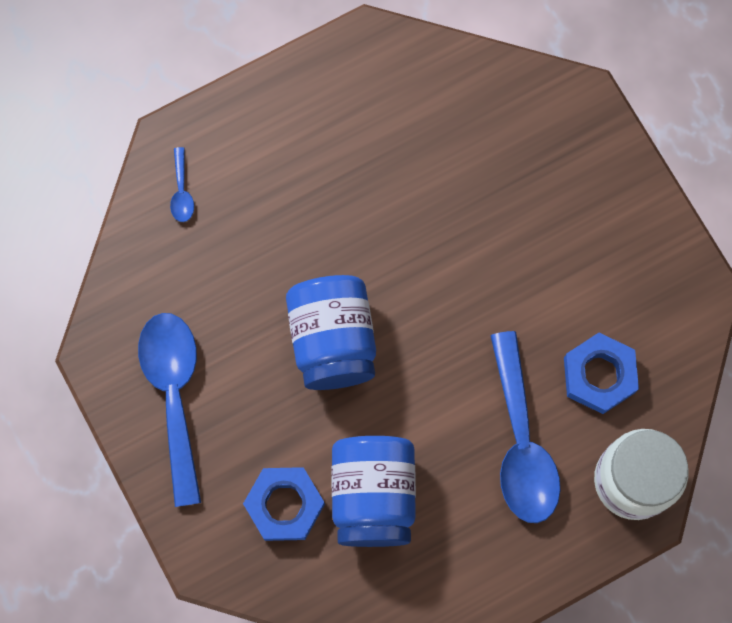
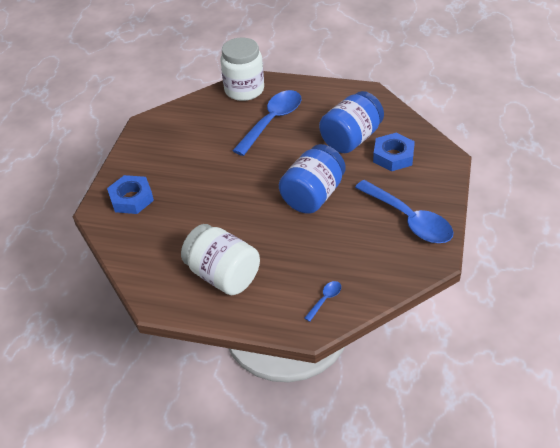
camera: 135 degrees left, 30 degrees down
blue spoon [138,313,201,507] -> blue spoon turned 75 degrees counterclockwise [355,180,453,243]
blue nut [564,333,639,414] -> blue nut moved to [107,175,154,214]
none -> white jar [181,224,260,295]

